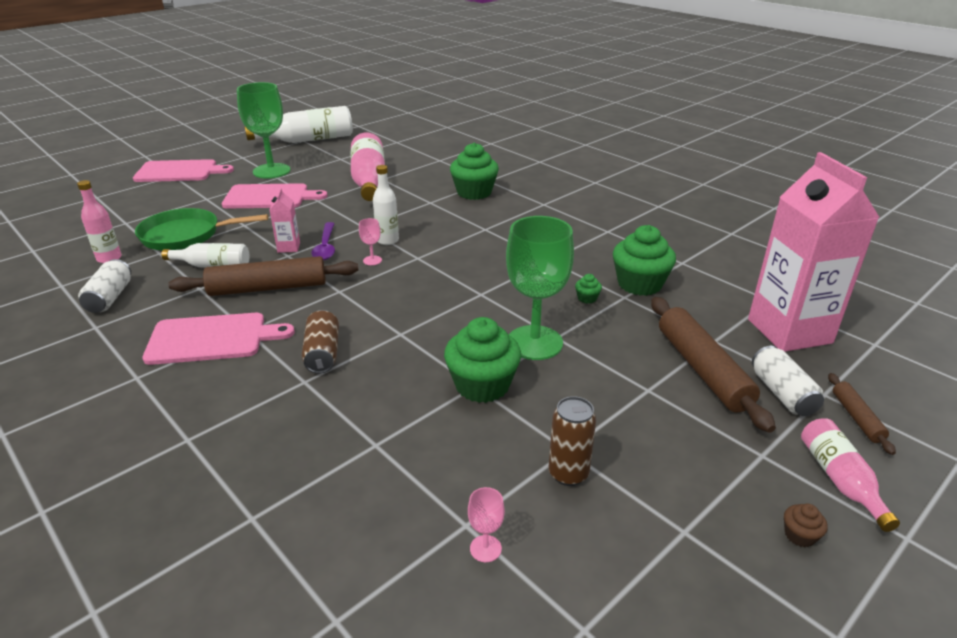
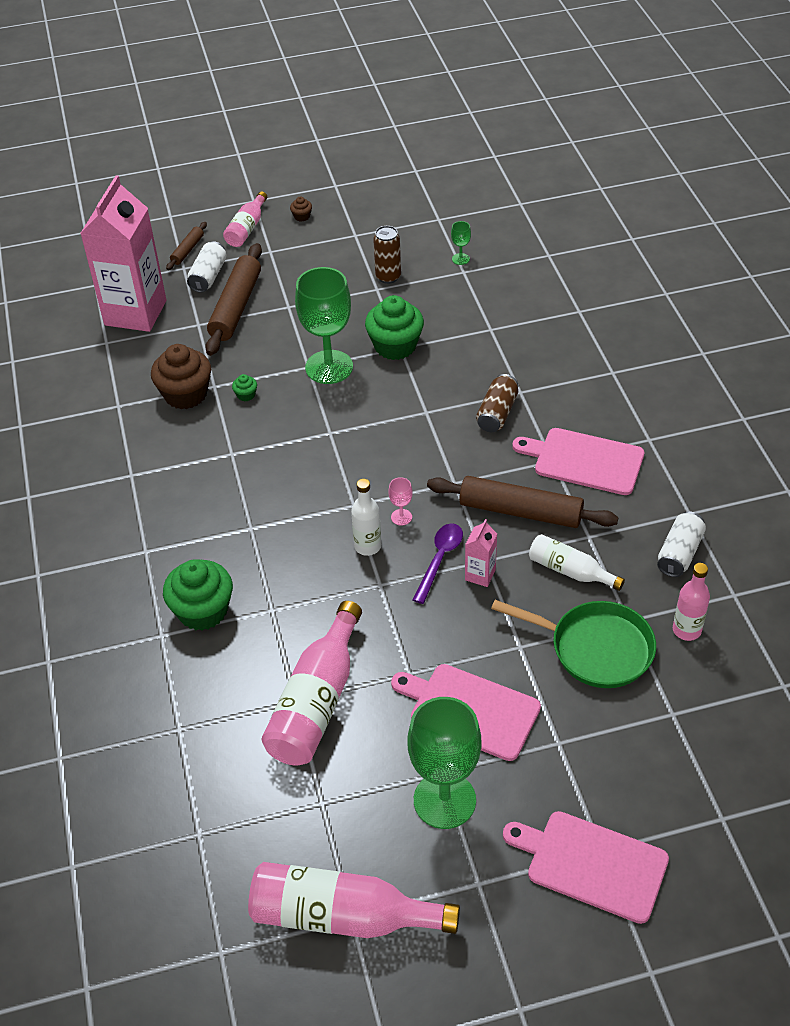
camera: 150 degrees left, 15 degrees up
white bottle [245,106,353,143] -> pink bottle [248,862,460,938]
pink goblet [468,487,505,562] -> green goblet [451,221,471,265]
green cupcake [613,225,676,296] -> brown cupcake [151,344,211,409]

